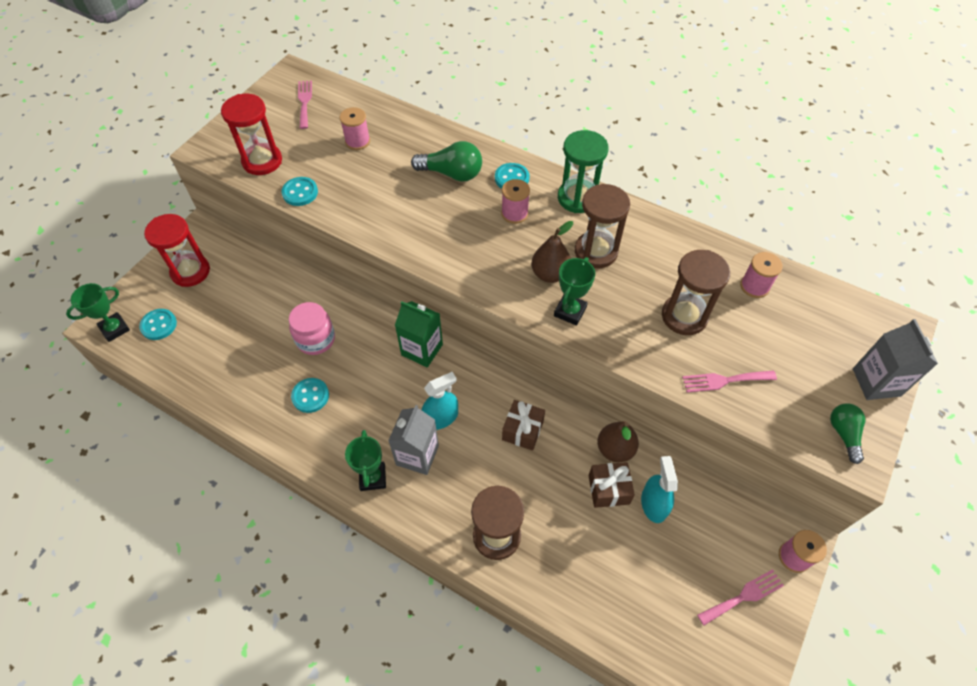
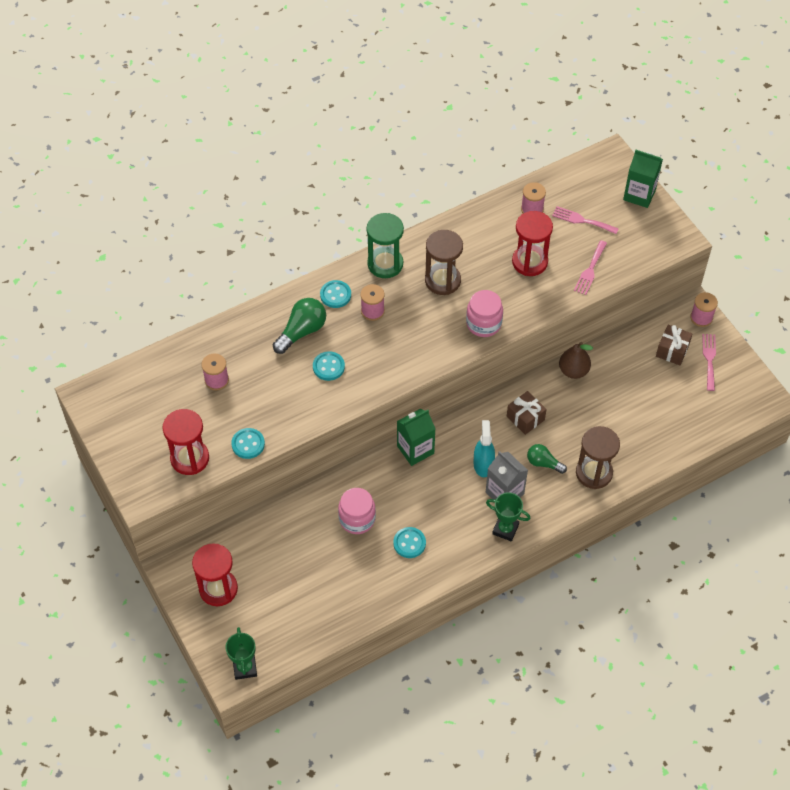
camera: 60 degrees left, 0 degrees up
turquoise button [139,309,177,340] -> turquoise button moved to [313,351,345,381]
pink fork [298,80,312,129] -> pink fork moved to [552,206,619,234]
brown pear [531,221,573,283] -> none
green trophy [554,257,595,326] -> pink jar [466,290,503,337]
brown gift [589,462,635,508] -> brown gift moved to [656,325,692,365]
turquoise spray bottle [641,456,678,523] -> none
brown hourglass [662,250,730,335] -> red hourglass [512,211,553,276]
green light bulb [830,403,865,464] -> green light bulb moved to [527,444,567,474]
grey carton [853,319,938,400] -> green carton [623,150,663,208]

